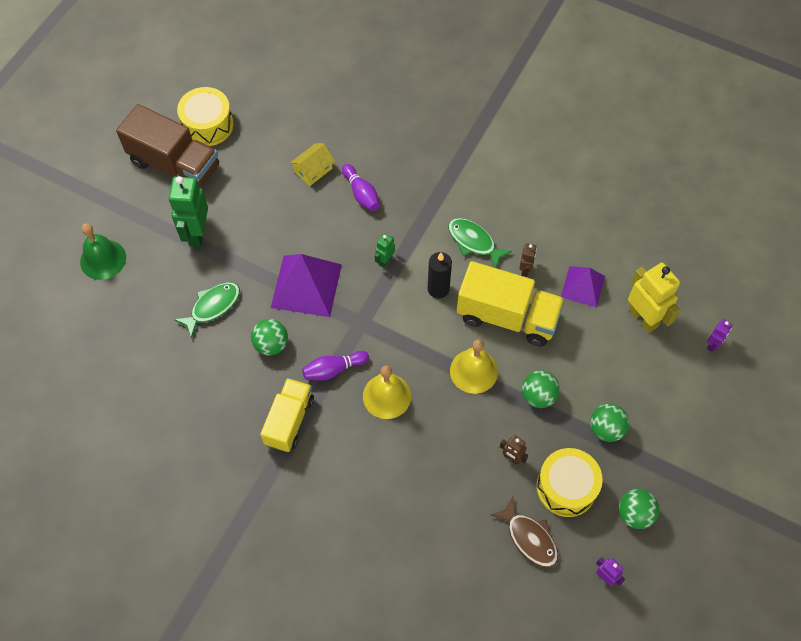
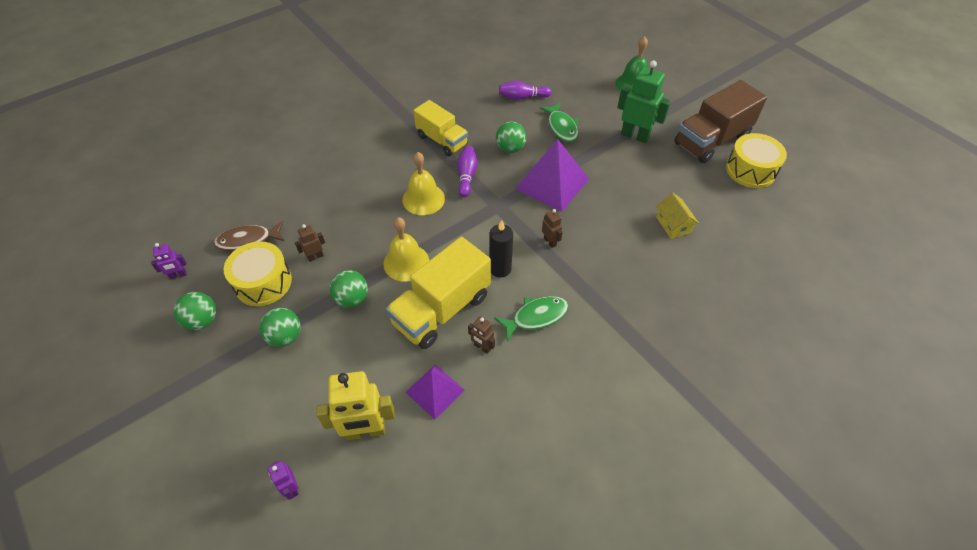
camera: 115 degrees right, 10 degrees down
purple bowling pin [342,164,380,211] -> purple bowling pin moved to [499,81,551,100]
green robot [375,233,395,268] -> brown robot [542,209,563,248]

